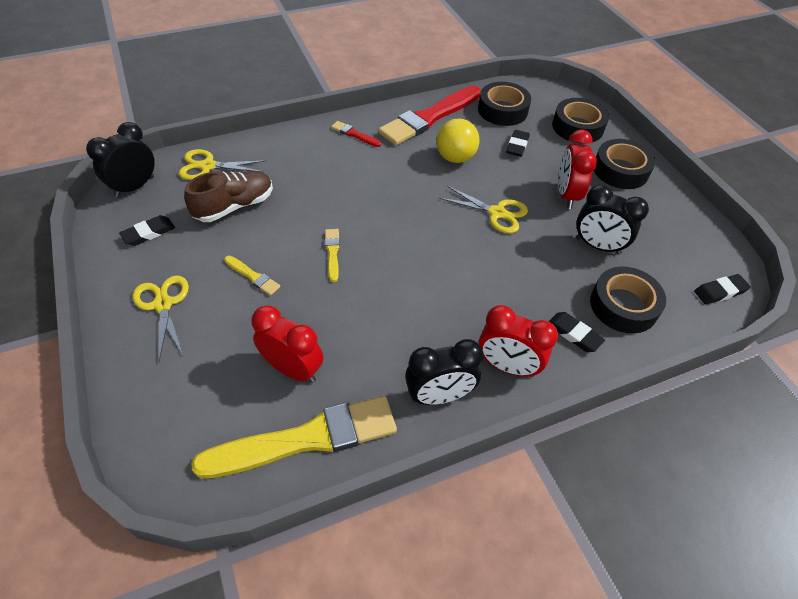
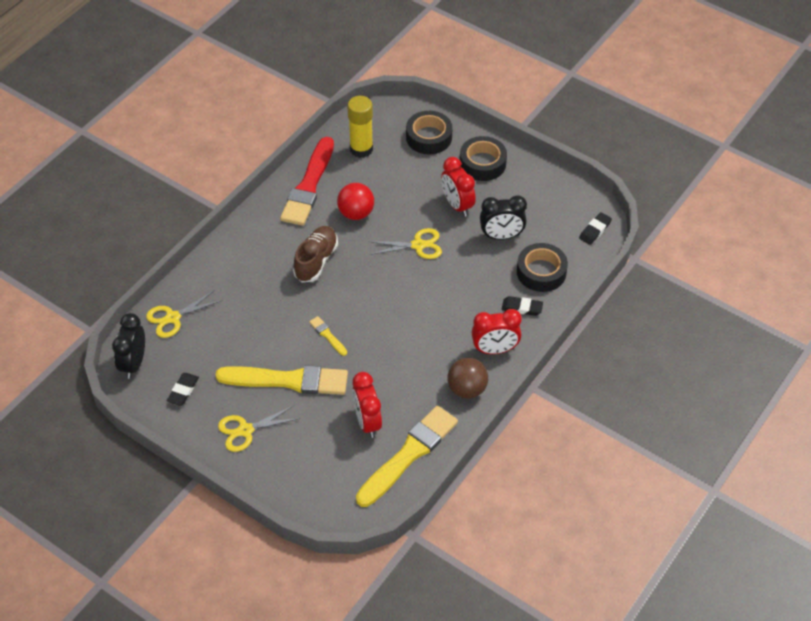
camera: 30 degrees left, 0 degrees up
yellow scissors [132,275,189,361] -> yellow scissors turned 60 degrees counterclockwise [218,406,300,452]
brown shoe [184,171,273,222] -> brown shoe moved to [293,226,338,282]
yellow brush [224,256,280,296] -> yellow brush [215,365,348,395], size x2.34
red clock [251,305,323,383] -> red clock turned 105 degrees counterclockwise [352,372,382,438]
red brush [331,121,381,147] -> none
black clock [405,339,483,405] -> brown ball [447,358,488,399]
yellow ball [436,119,479,163] -> red ball [337,183,374,220]
black tape [478,82,531,126] -> yellow glue stick [347,96,373,158]
black eraser [506,130,530,157] -> none

